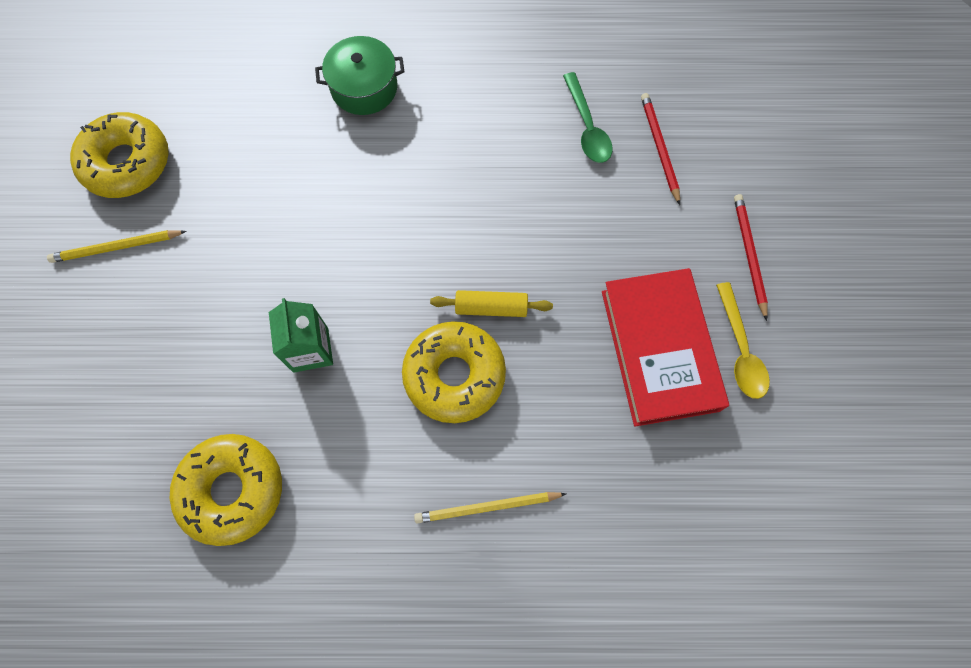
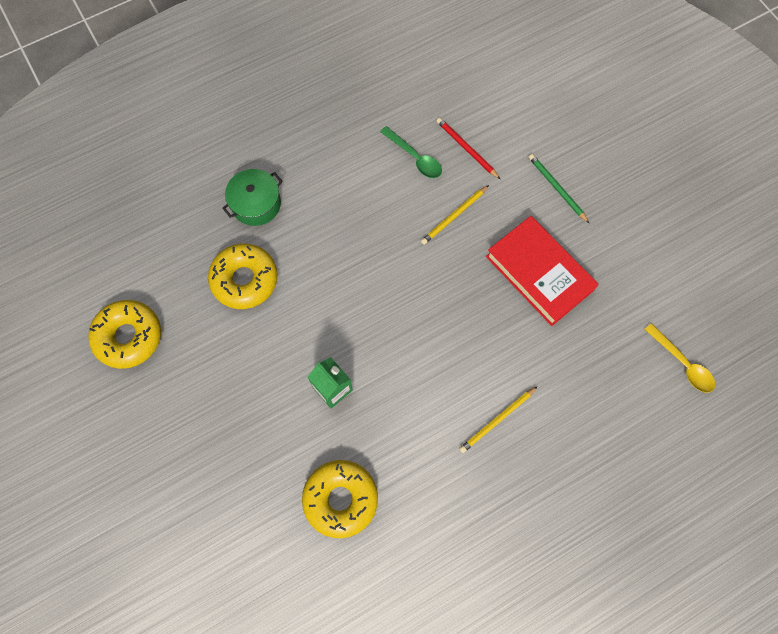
camera: 30 degrees left, 0 degrees up
yellow pencil [47,230,186,263] -> yellow pencil moved to [421,185,489,245]
yellow donut [402,321,506,423] -> yellow donut moved to [208,244,277,309]
yellow rolling pin [430,290,553,317] -> none
yellow spoon [716,282,770,399] -> yellow spoon moved to [645,323,715,393]
red pencil [734,194,768,321] -> green pencil [528,154,589,223]

